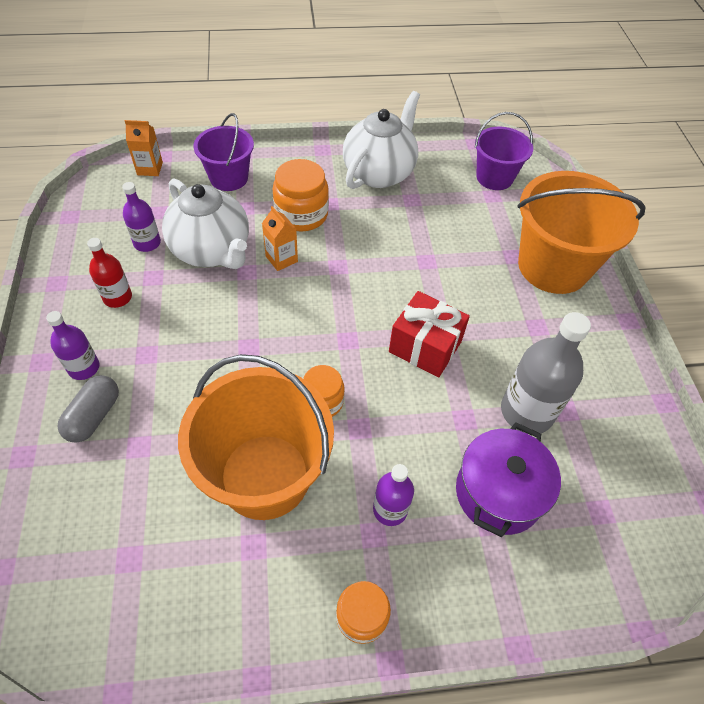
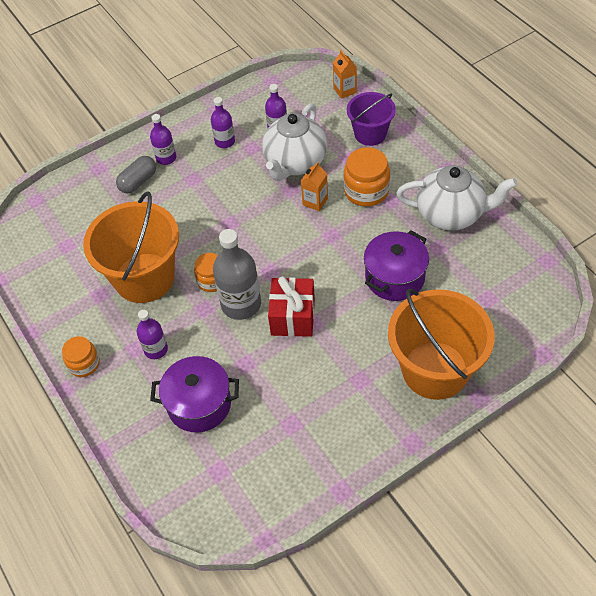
camera: 70 degrees right, 0 degrees up
grey capsule [57,375,119,443] -> grey capsule turned 45 degrees counterclockwise [116,156,156,193]
red bottle [87,238,132,308] -> purple bottle [211,97,235,148]
purple bucket [475,112,533,190] -> none
grey bottle [501,312,591,434] -> grey bottle moved to [213,229,261,320]
none -> purple pot [364,230,429,301]

